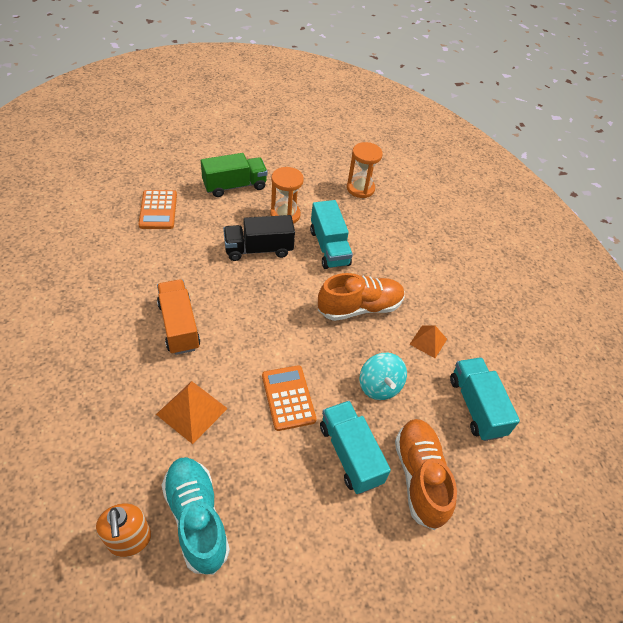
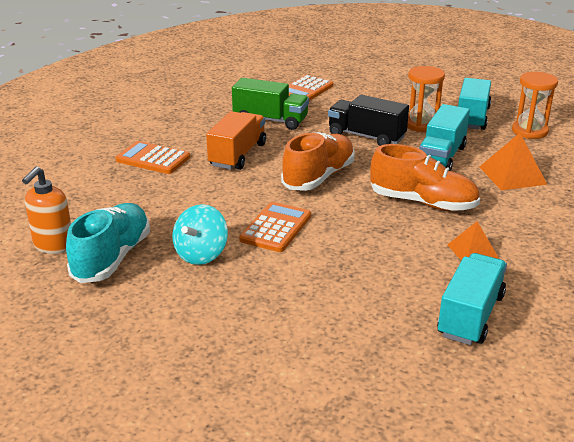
camera: 45 degrees right, 20 degrees down
orange pyramid [156,381,228,444] -> orange pyramid moved to [480,133,547,191]
green truck [201,153,268,197] -> green truck moved to [232,78,309,130]
turquoise truck [320,401,391,494] -> turquoise truck moved to [458,78,491,130]
turquoise spinning top [359,353,407,400] -> turquoise spinning top moved to [173,204,228,265]
orange shoe [395,419,457,530] -> orange shoe moved to [281,132,355,191]
none -> orange calculator [115,141,190,174]

